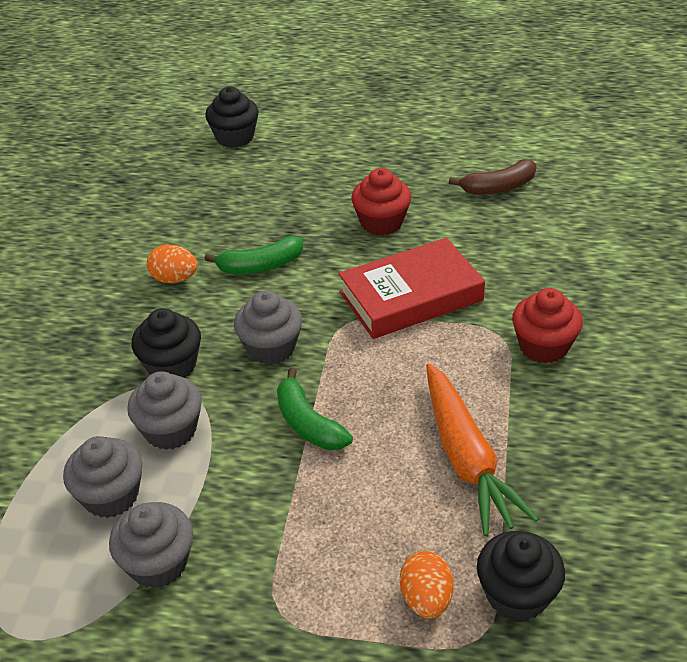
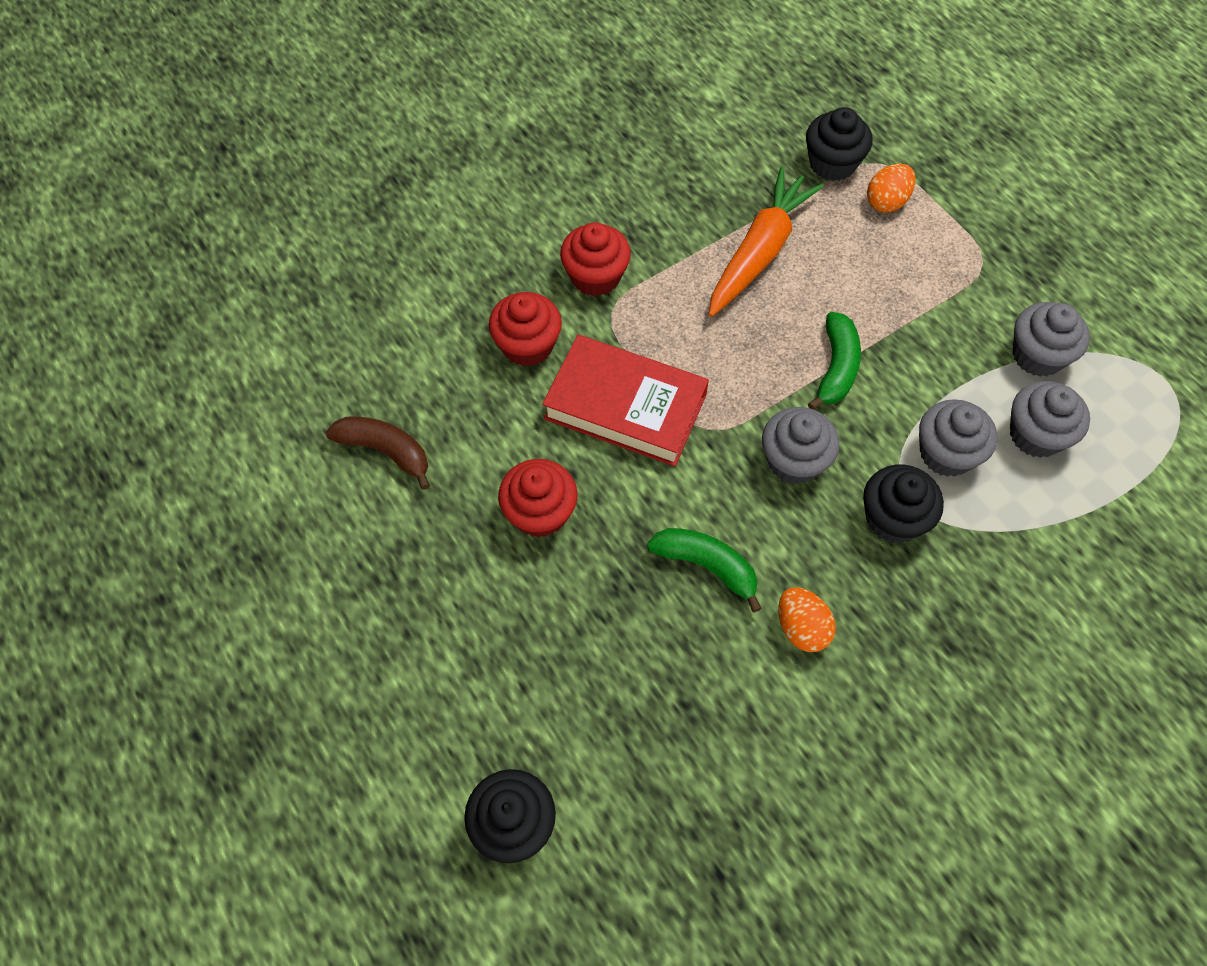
camera: 135 degrees left, 20 degrees up
none -> red cupcake [489,292,562,367]

